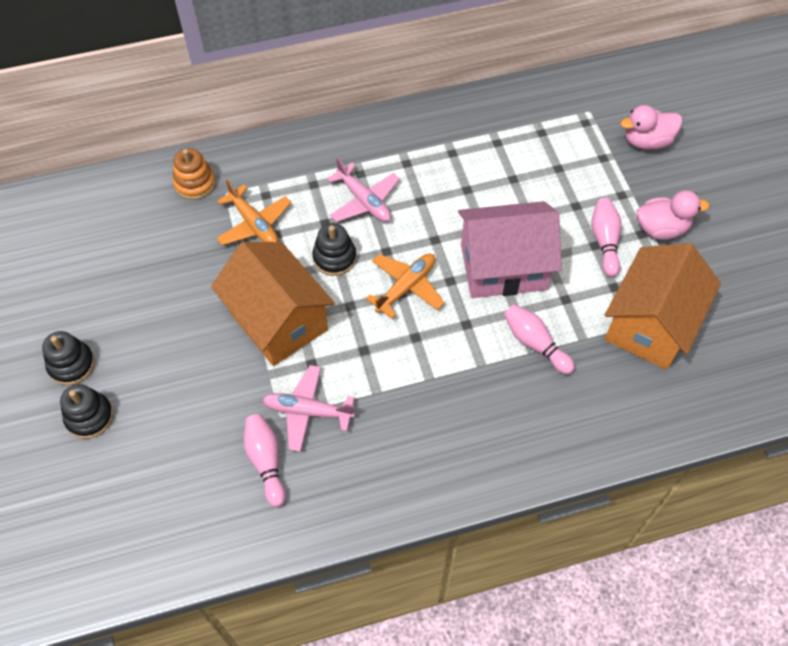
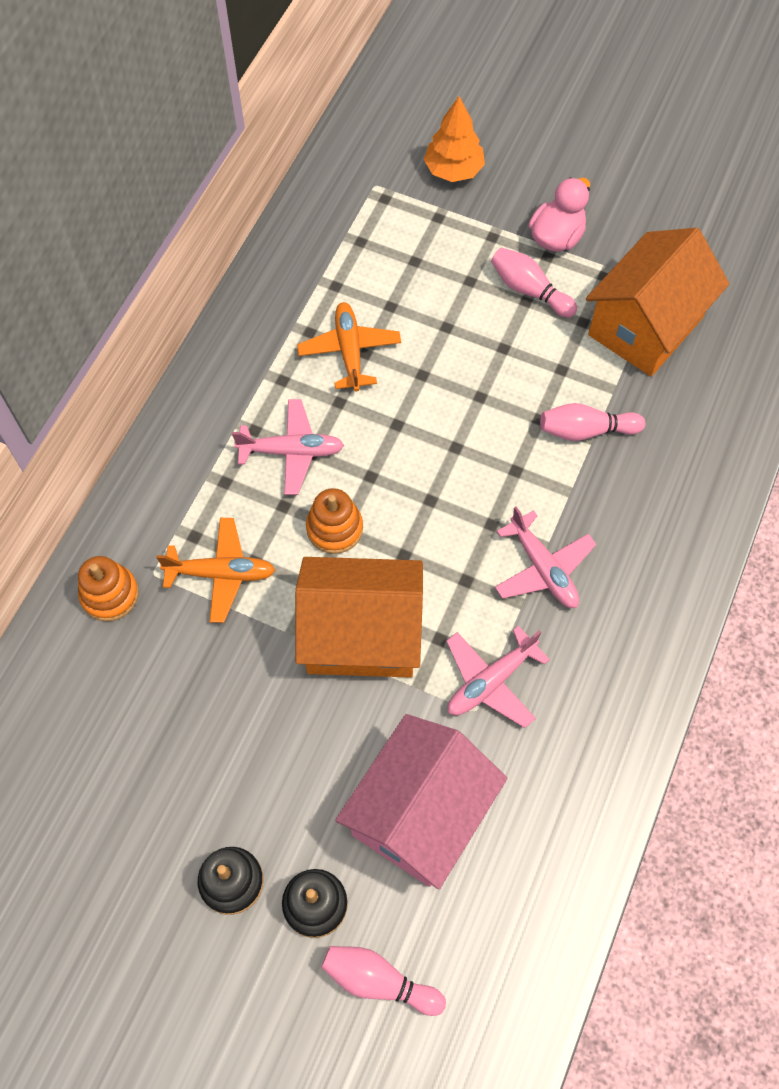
camera: 50 degrees left, 5 degrees up
pink bowling pin [244,414,286,507] -> pink bowling pin moved to [321,946,446,1016]
black stacking toy [312,223,356,276] -> orange stacking toy [306,488,363,554]
orange plane [366,253,444,319] -> orange plane moved to [297,302,401,392]
pink house [458,201,562,298] -> pink house moved to [335,714,507,889]
orange house [605,243,721,370] -> orange house turned 60 degrees clockwise [586,228,729,376]
pink duck [621,105,682,150] -> orange tree [424,96,485,182]
none -> pink plane [495,506,596,608]

